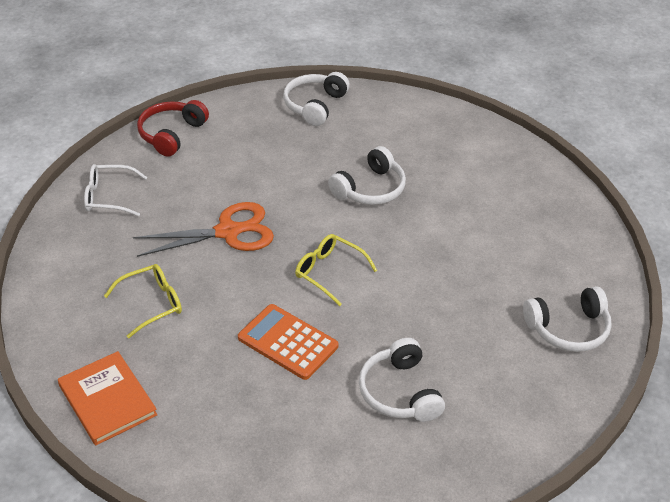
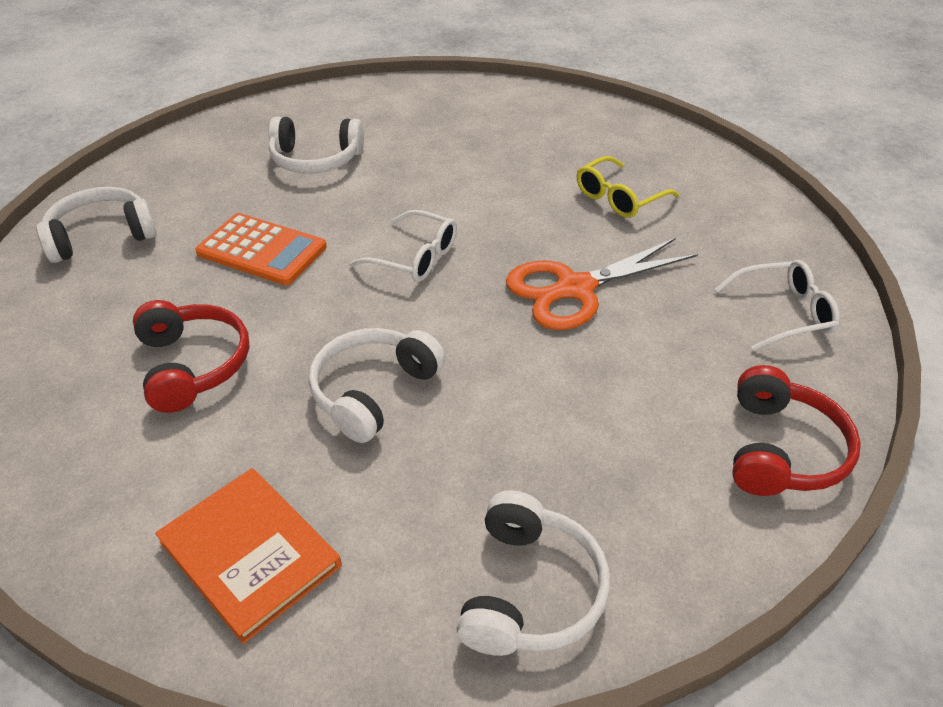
camera: 170 degrees right, 0 degrees up
orange book [58,351,158,445] -> orange book moved to [155,468,342,644]
orange calculator [238,304,338,380] -> orange calculator moved to [195,213,327,285]
yellow glasses [295,234,377,306] -> white glasses [349,210,457,282]
white headphones [359,338,445,422] -> white headphones turned 120 degrees clockwise [269,116,364,174]
none -> red headphones [133,300,249,413]

